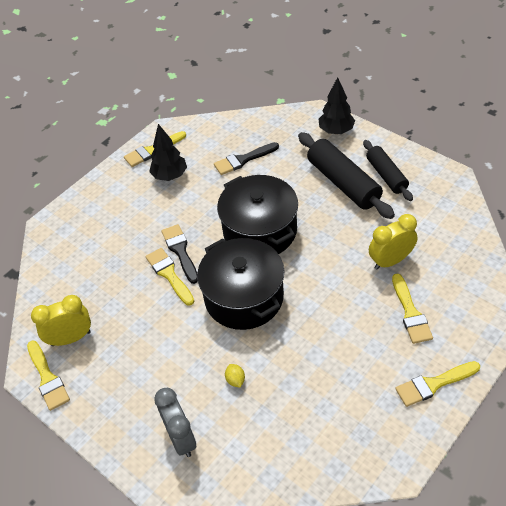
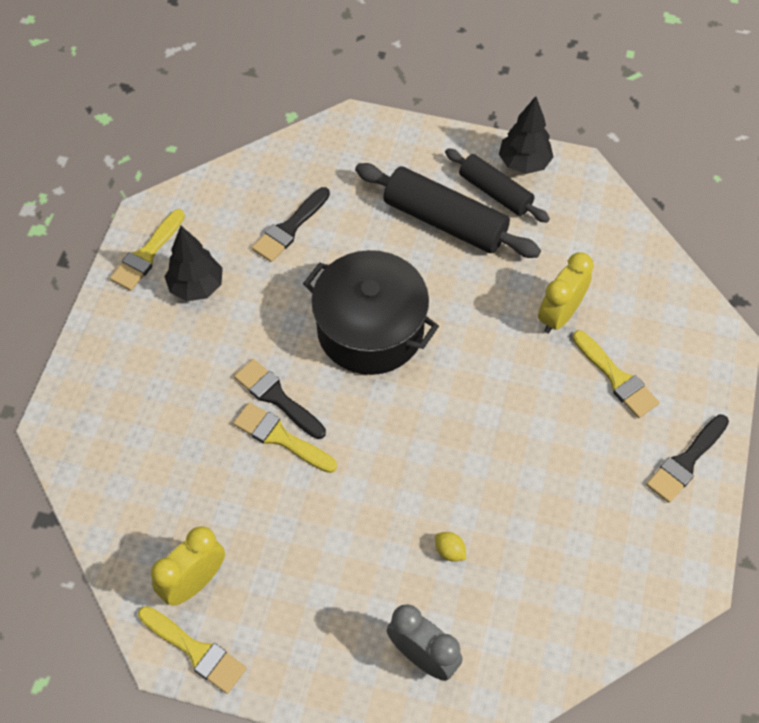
camera: 30 degrees left, 10 degrees up
black pot [197,238,285,330] -> none
black tree [319,77,355,134] -> black tree moved to [499,96,553,174]
yellow brush [395,361,480,407] -> black brush [646,414,729,503]

